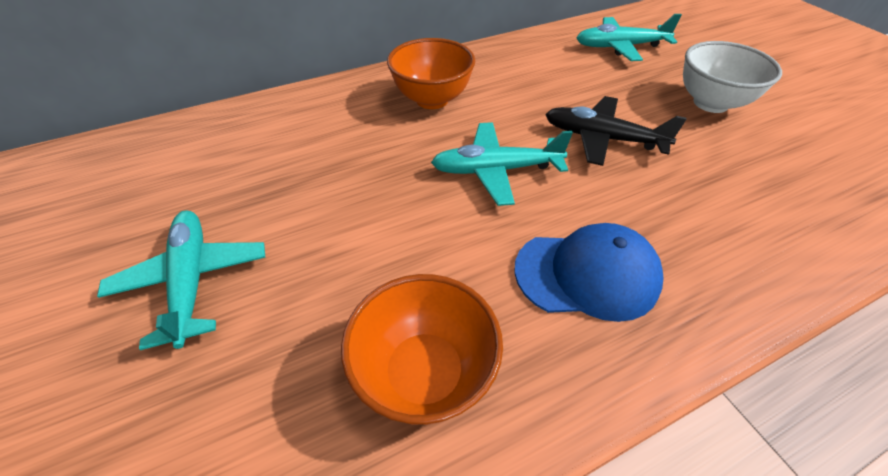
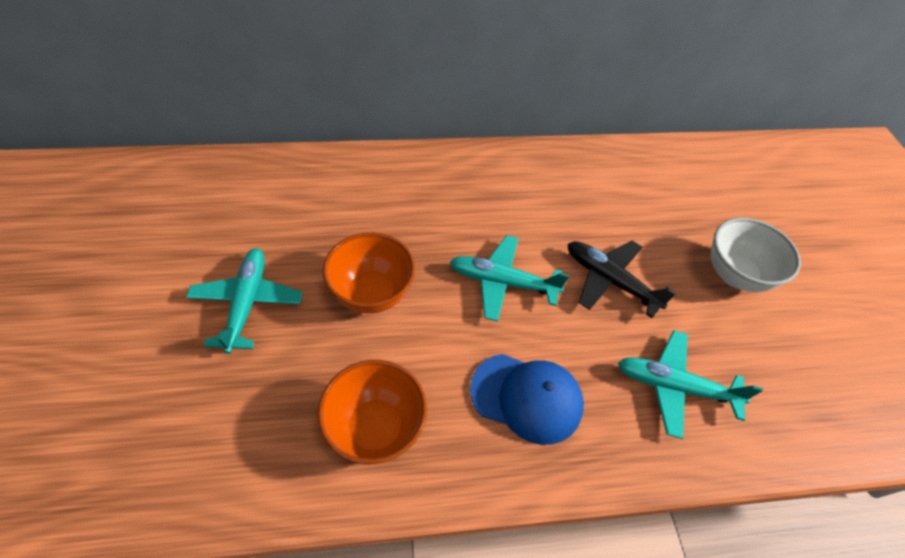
camera: 15 degrees right, 5 degrees up
orange bowl [387,38,475,109] -> orange bowl moved to [323,232,415,314]
turquoise plane [576,14,682,61] -> turquoise plane moved to [618,330,763,439]

